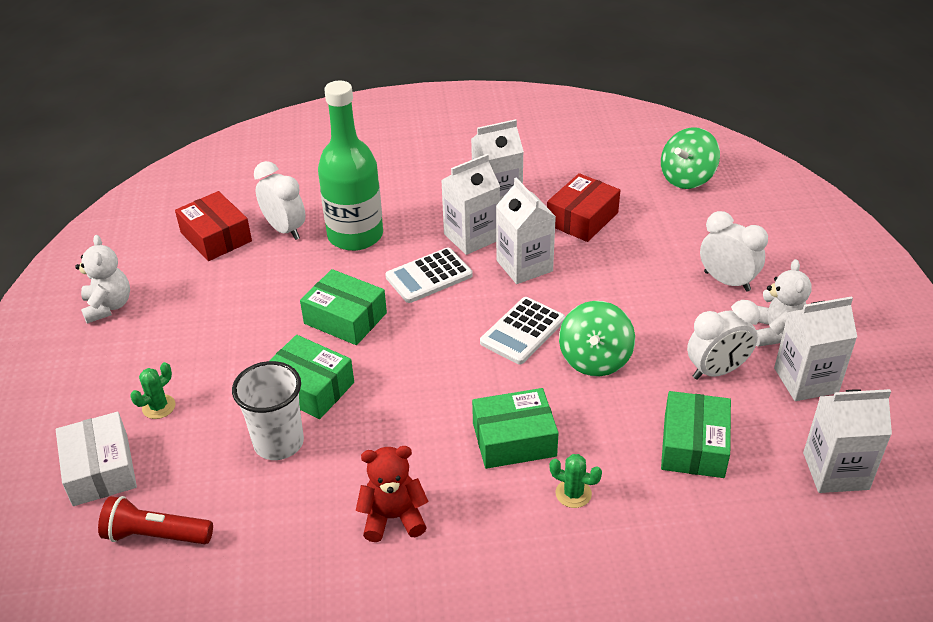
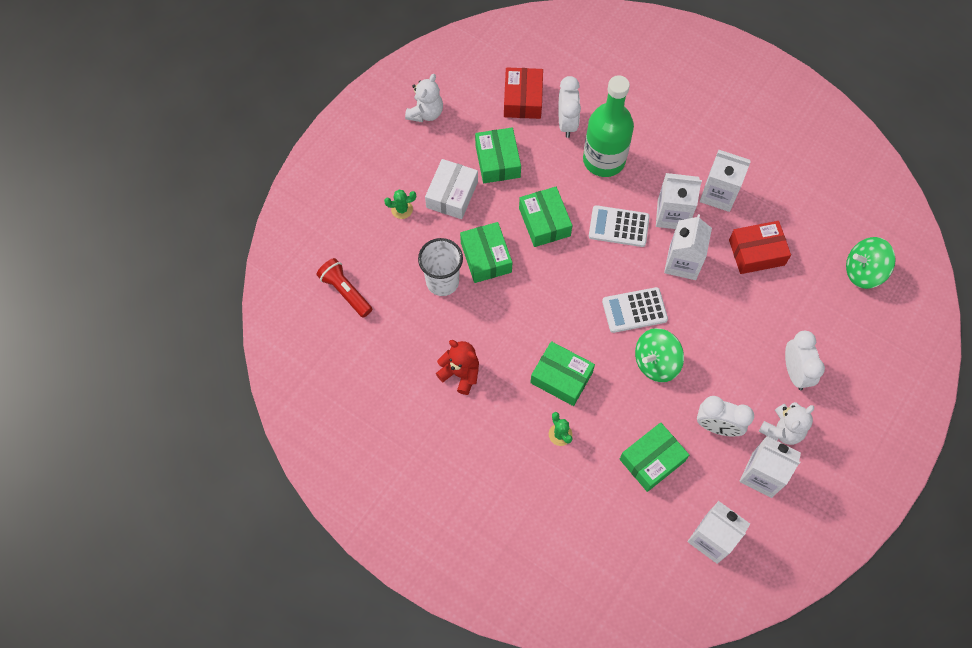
camera: 40 degrees right, 25 degrees up
white box [56,412,137,506] -> white box moved to [425,159,478,219]
none -> green box [475,127,521,183]

